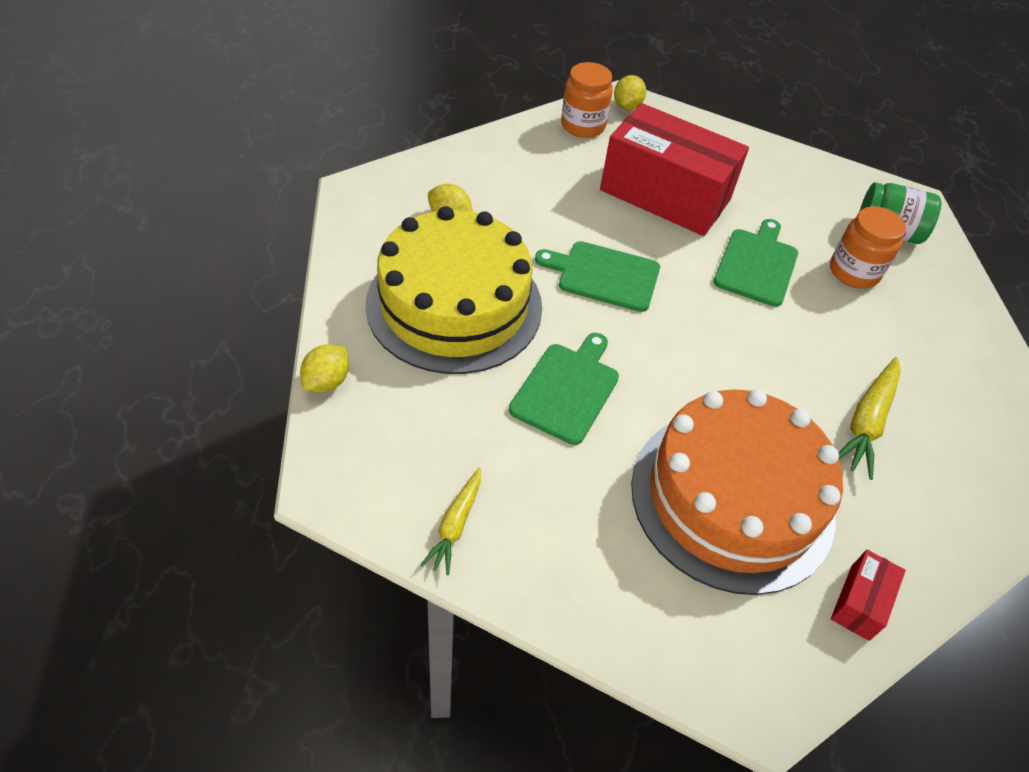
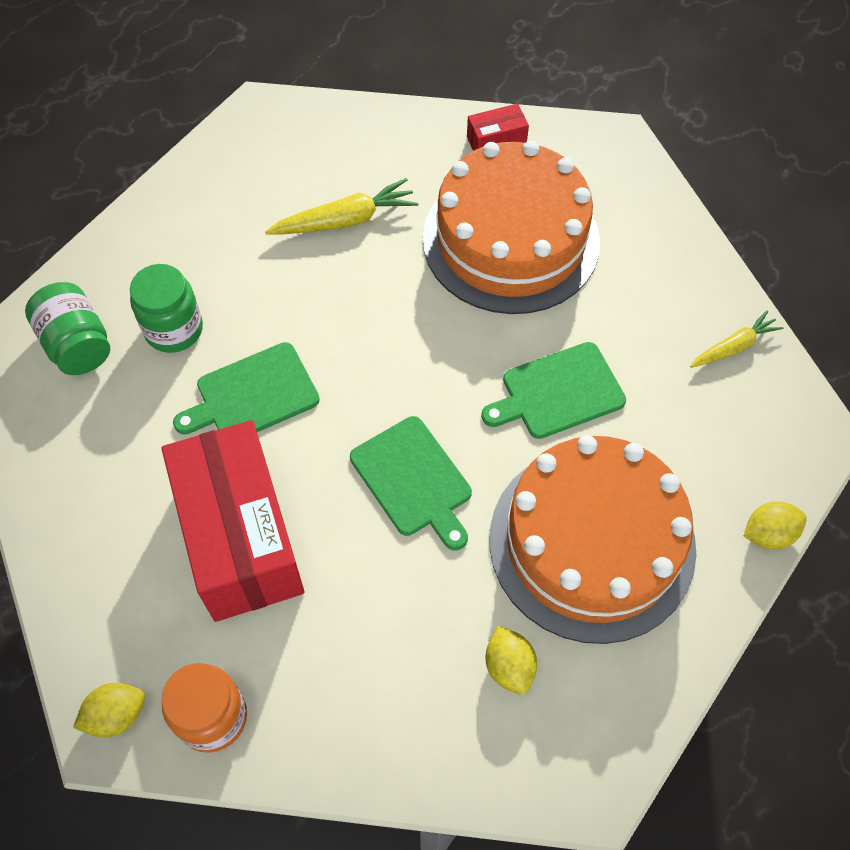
camera: 135 degrees left, 10 degrees up
yellow cake [366,206,542,374] -> orange cake [489,435,696,644]
orange jar [830,206,906,289] -> green jar [130,264,203,353]

